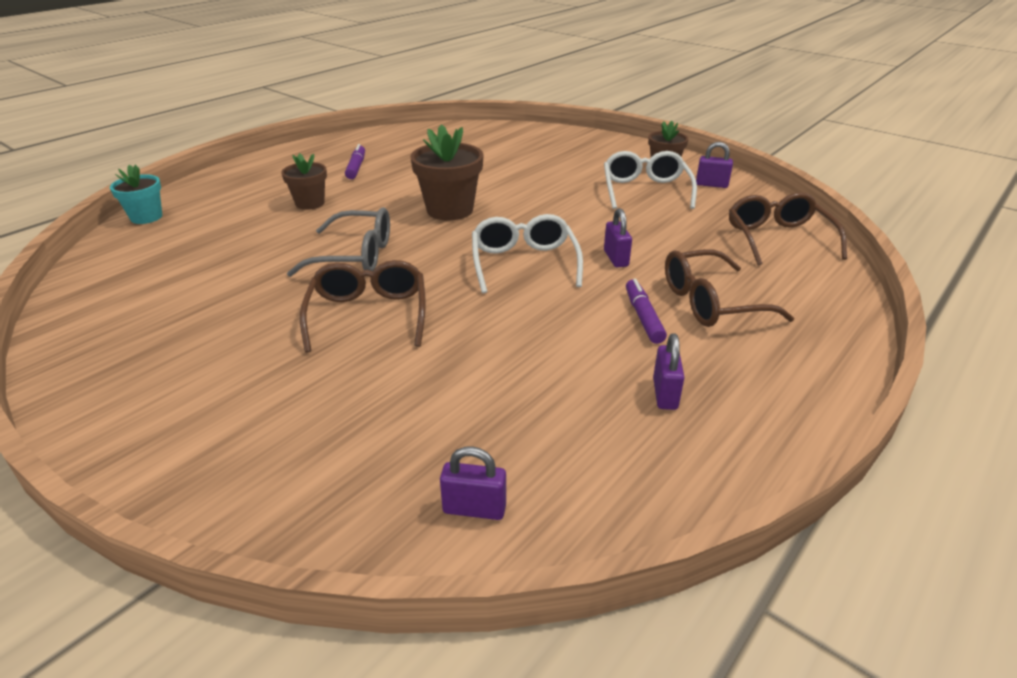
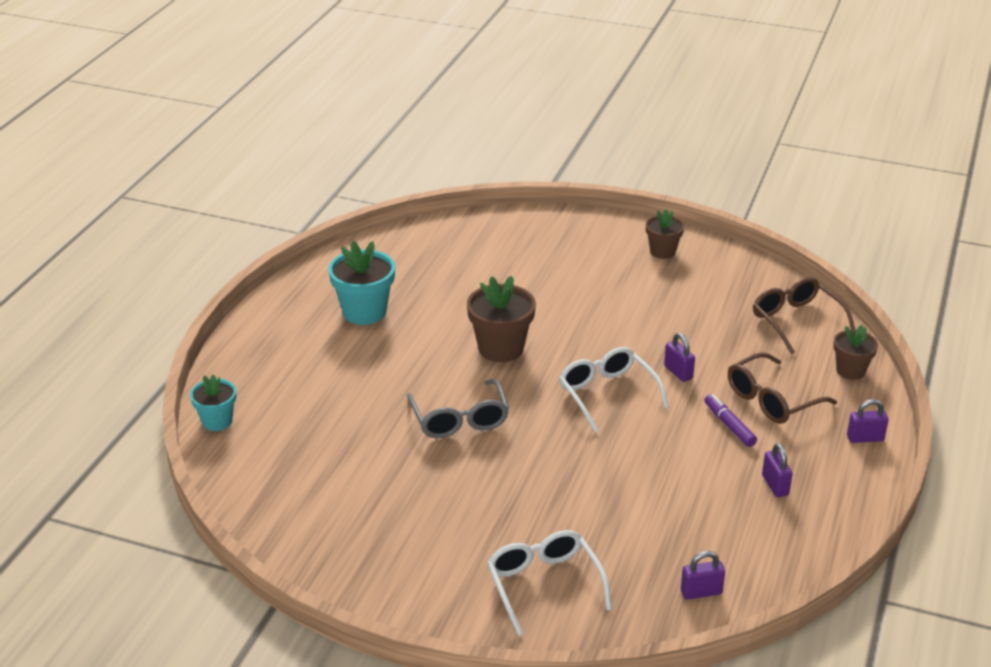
camera: 20 degrees left, 0 degrees up
brown flower pot [281,153,327,210] -> brown flower pot moved to [833,325,878,380]
grey glasses [287,207,390,277] -> grey glasses turned 90 degrees clockwise [407,379,509,438]
brown glasses [300,260,426,353] -> none
purple marker [345,144,365,179] -> turquoise flower pot [328,241,395,325]
white glasses [604,151,697,209] -> white glasses moved to [487,530,612,636]
purple padlock [696,142,733,188] -> purple padlock moved to [847,399,889,443]

